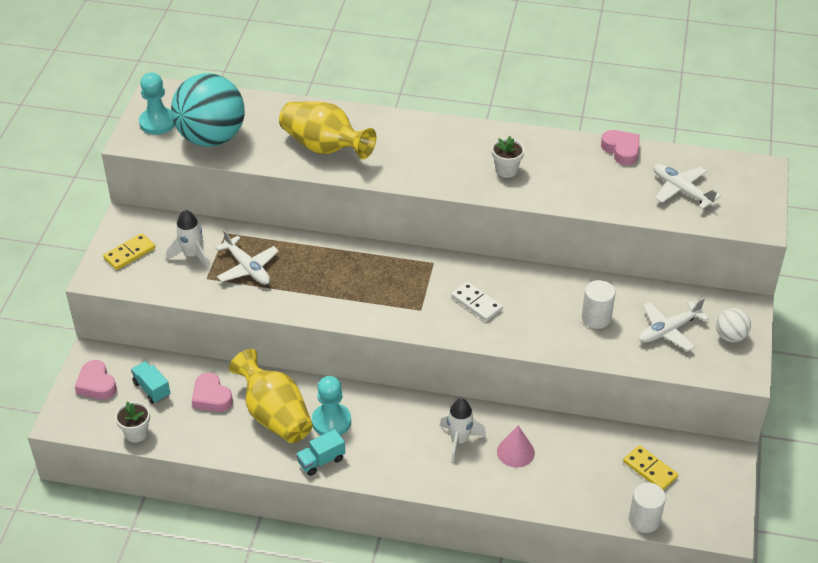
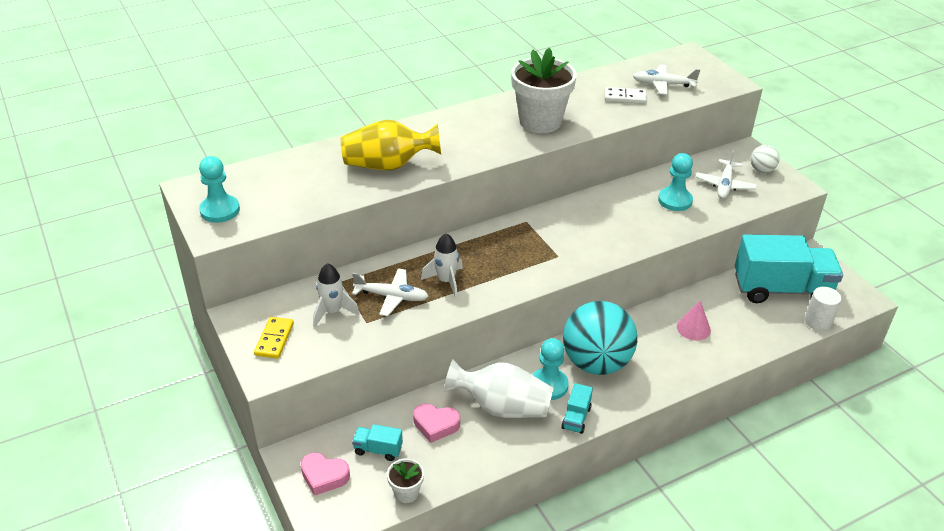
camera: 40 degrees left, 5 degrees down
turquoise ball [171,73,245,147] -> turquoise ball moved to [563,301,637,375]
yellow vase [229,349,313,443] -> white vase [444,360,554,418]
white rocket [440,398,486,462] -> white rocket moved to [421,233,463,298]
white domino [451,281,503,321] -> white domino moved to [605,87,647,104]
white flower pot [492,136,525,178] -> white flower pot [511,48,577,133], size x2.18
white cylinder [582,280,615,329] -> turquoise pawn [658,153,693,211]
pink heart [601,130,640,165] -> none
yellow domino [623,445,678,490] -> turquoise truck [735,234,843,303]

